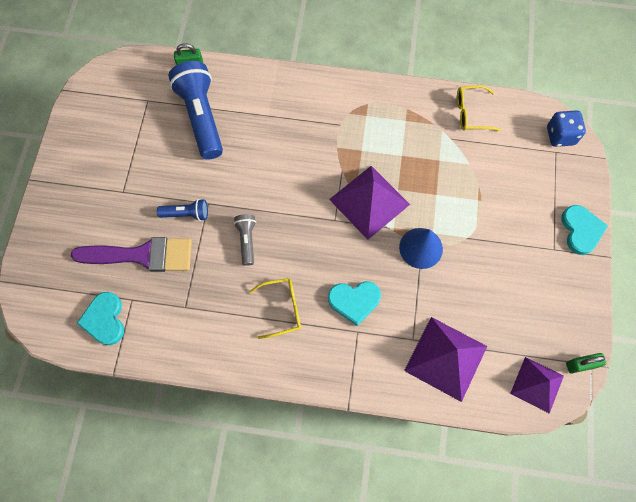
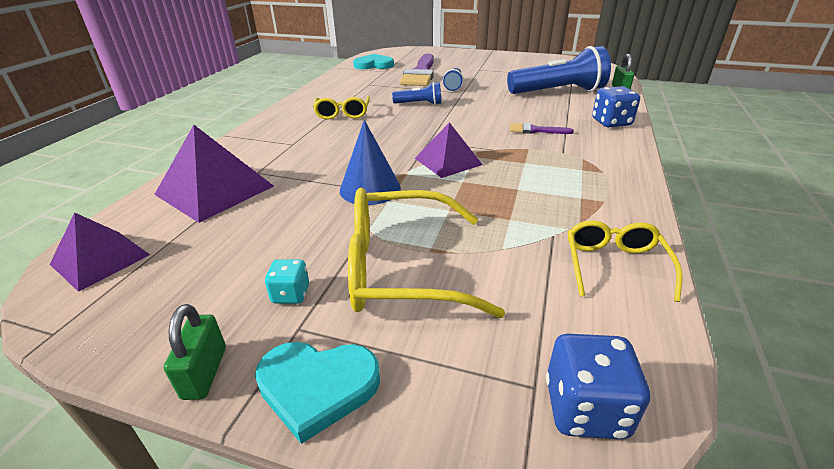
camera: 100 degrees right, 35 degrees down
grey flashlight [234,214,256,266] -> blue flashlight [392,82,441,105]
turquoise heart [328,281,381,326] -> none
purple pyramid [329,166,410,240] -> purple pyramid [415,122,483,178], size x0.65
green padlock [566,353,606,373] -> green padlock moved to [164,304,226,400]
none -> turquoise dice [265,259,309,304]
none -> yellow glasses [348,188,505,318]
none -> purple brush [510,123,574,134]
none -> blue dice [592,86,640,127]

